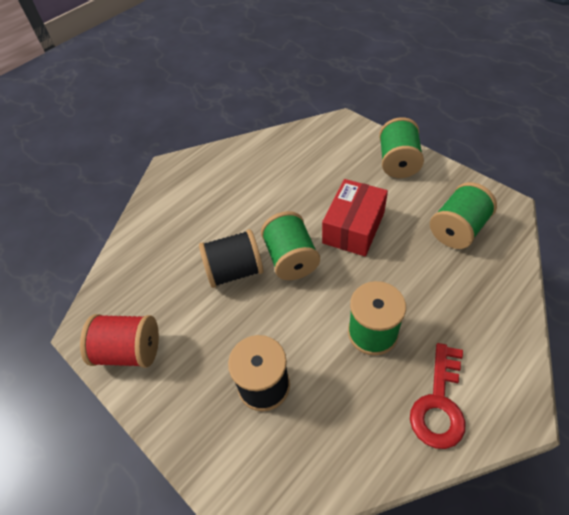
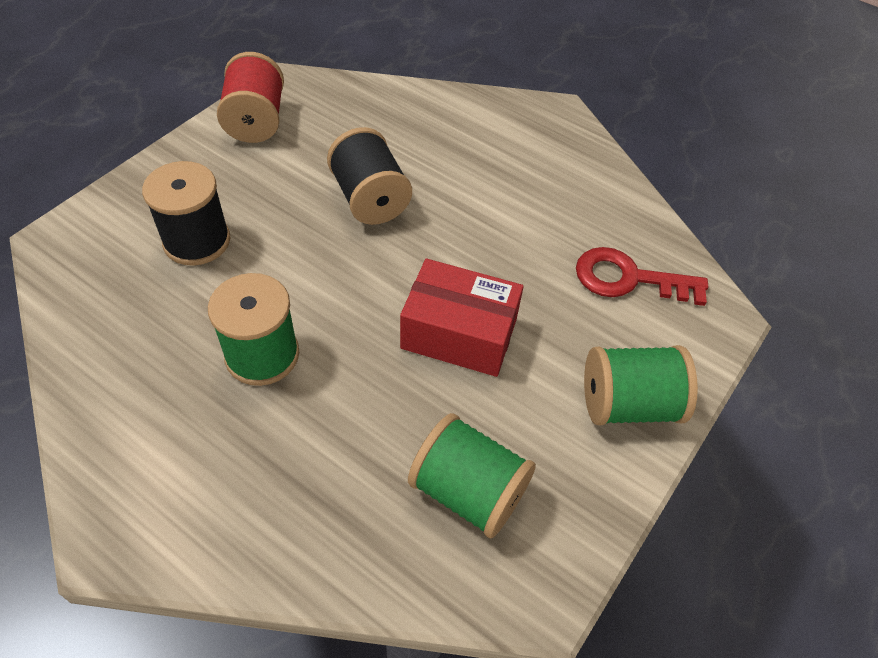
camera: 75 degrees right, 0 degrees up
green spool [261,211,320,280] -> none
red key [410,343,465,449] -> red key moved to [576,247,708,306]

